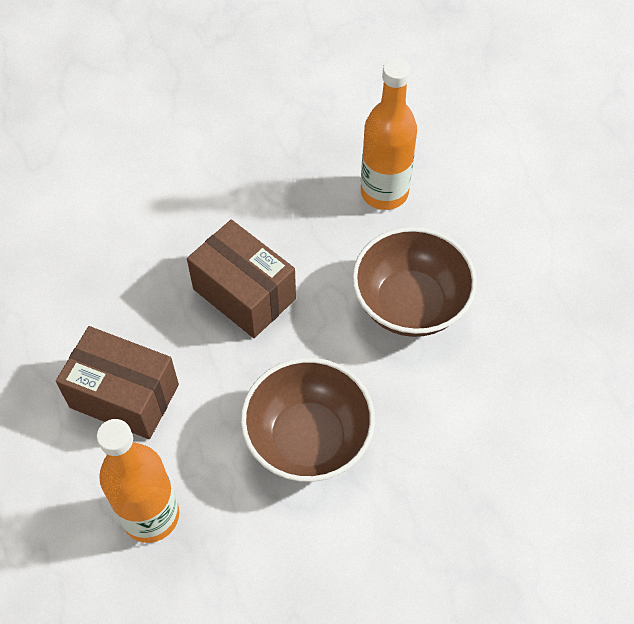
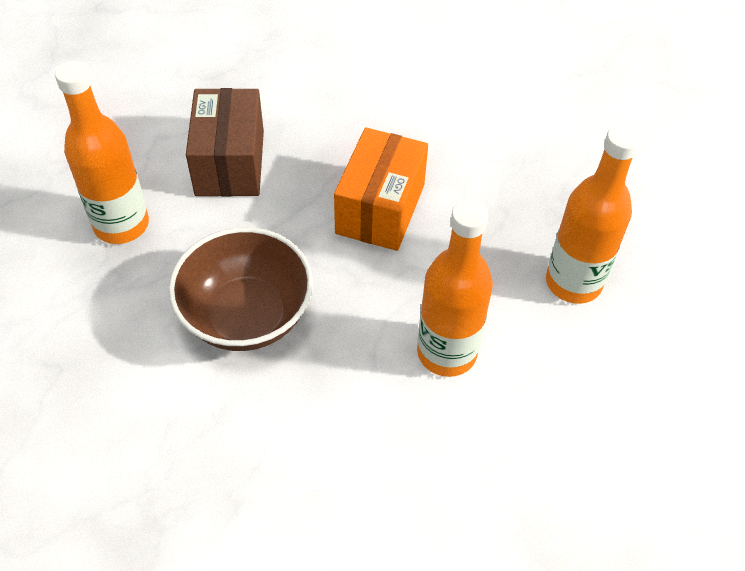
camera: 65 degrees right, 5 degrees down
brown box [187,220,296,338] -> orange box [334,127,428,251]
brown bowl [352,227,477,337] -> orange bottle [417,200,493,377]

